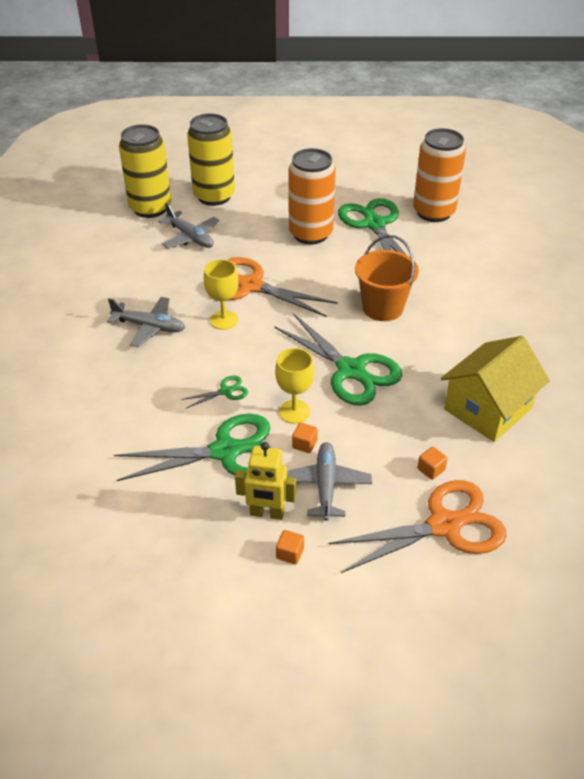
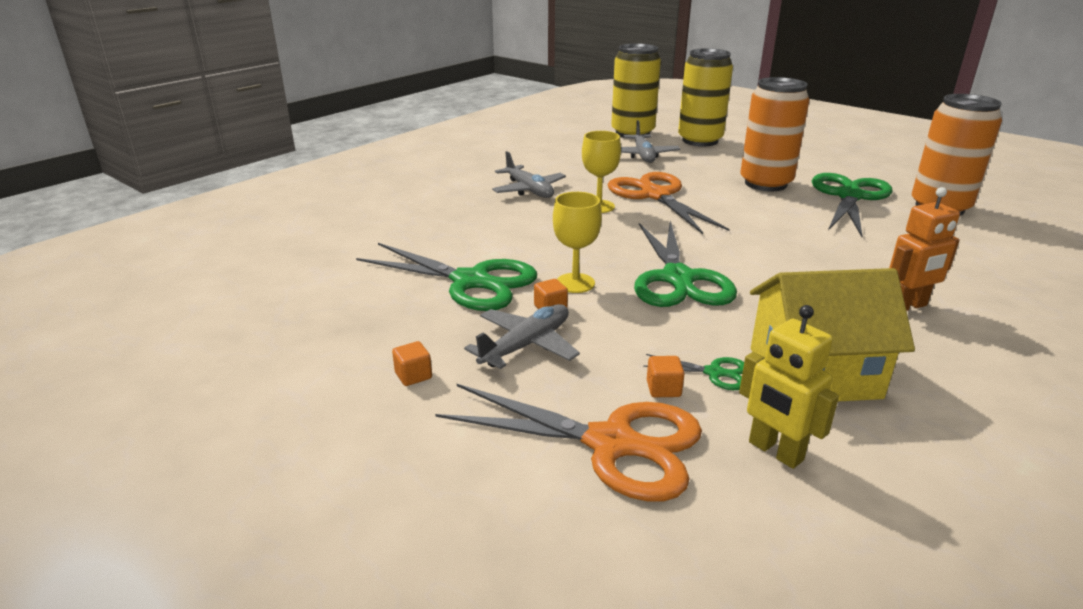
camera: 40 degrees right, 15 degrees down
green scissors [181,376,248,409] -> green scissors moved to [643,354,744,390]
yellow robot [235,442,296,520] -> yellow robot moved to [739,305,839,469]
orange bucket [355,235,419,321] -> none
none -> orange robot [889,187,960,311]

